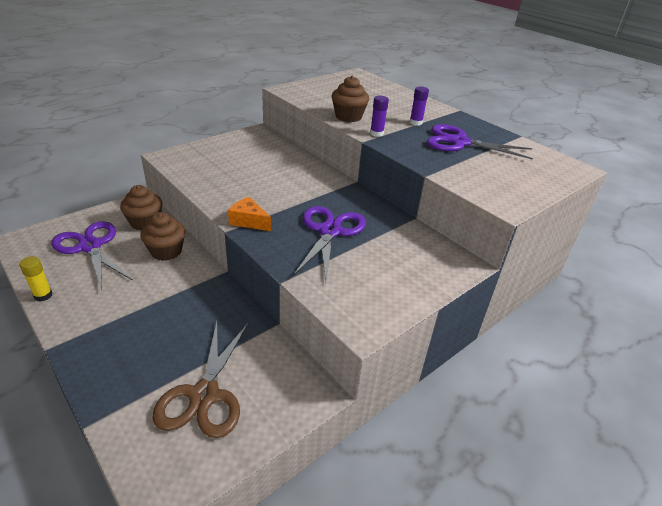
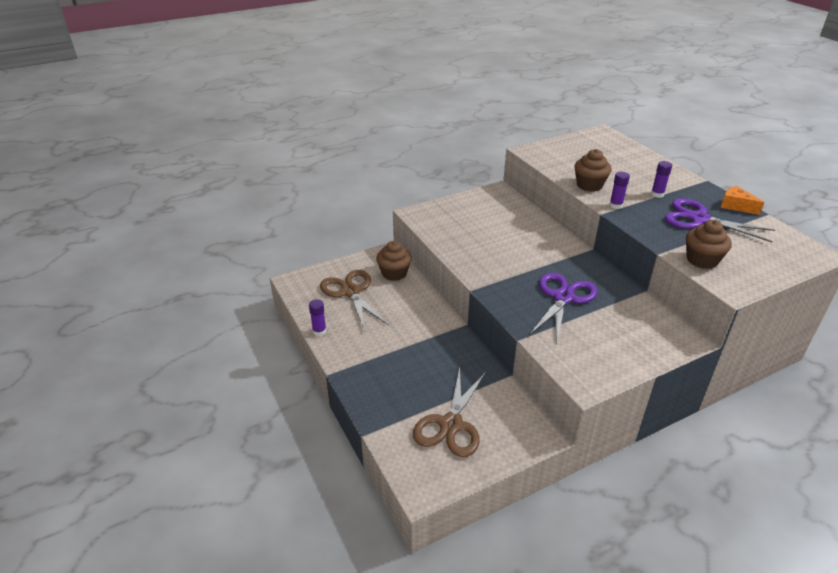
camera: 15 degrees right, 0 degrees up
yellow glue stick [19,256,53,302] -> purple glue stick [309,299,326,336]
purple scissors [51,221,133,290] -> brown scissors [320,270,389,331]
brown cupcake [140,212,185,261] -> brown cupcake moved to [686,220,732,269]
orange cheese [228,197,271,231] -> orange cheese moved to [721,186,764,215]

